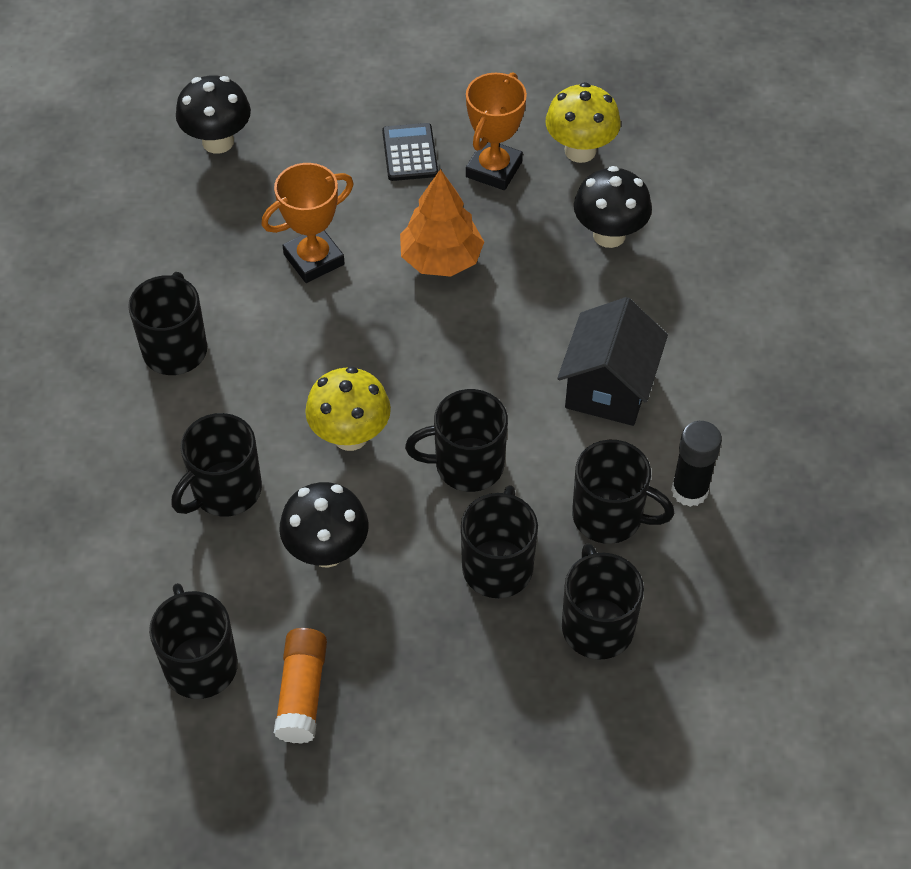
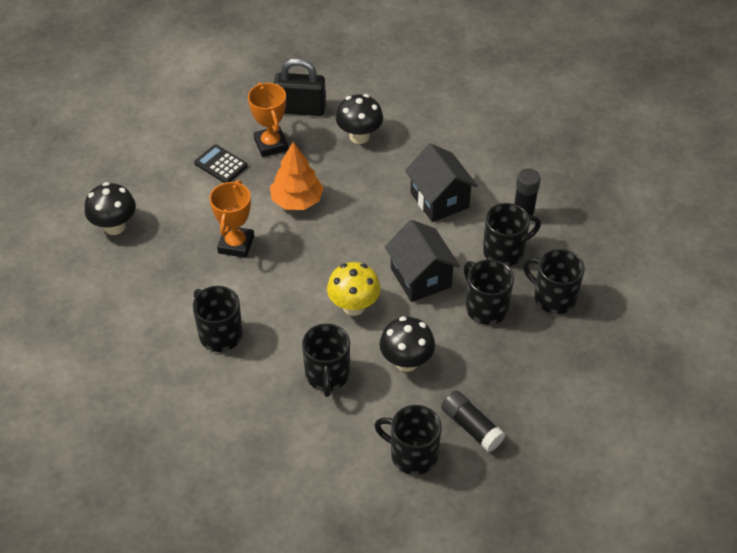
camera: 45 degrees left, 5 degrees down
orange glue stick [274,628,327,744] -> black glue stick [441,390,505,452]
black mug [405,389,508,492] -> black house [384,220,460,302]
yellow mushroom [545,82,621,163] -> black padlock [274,58,326,116]

